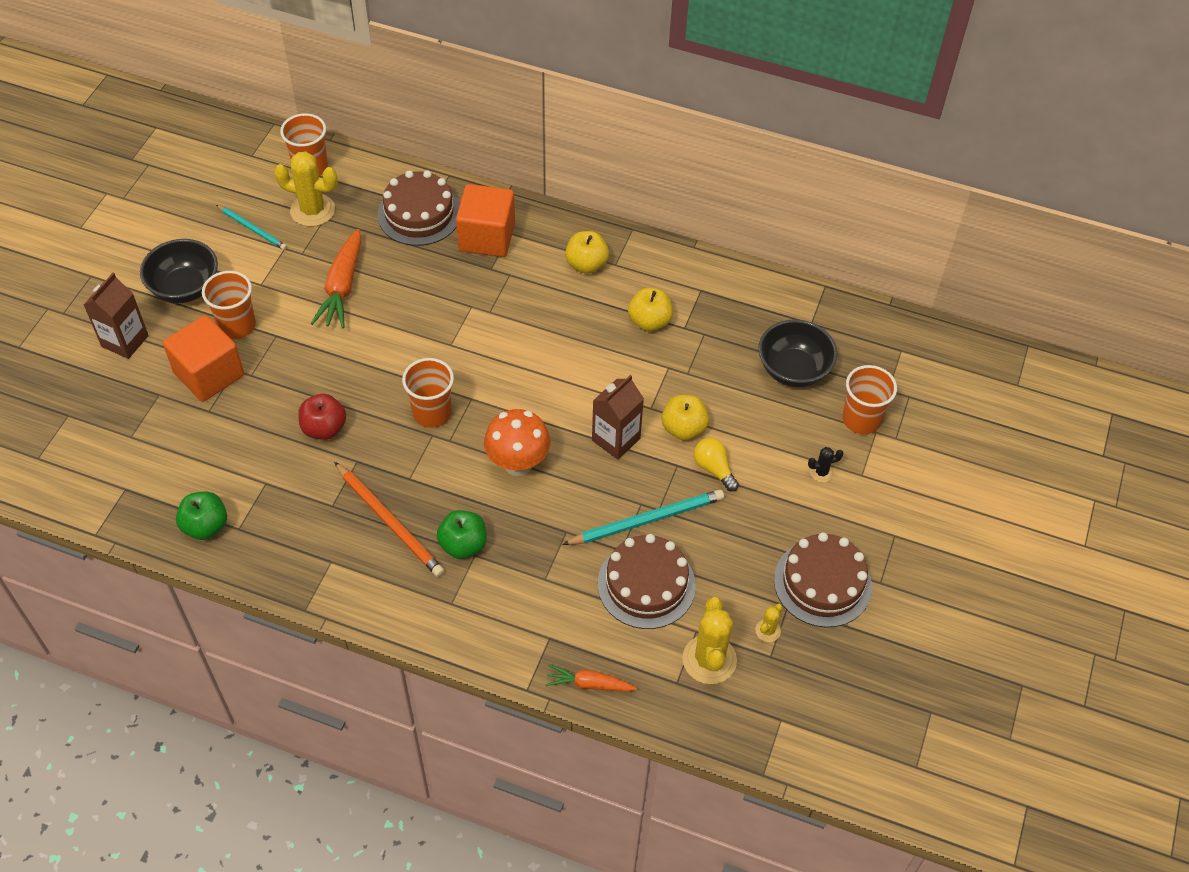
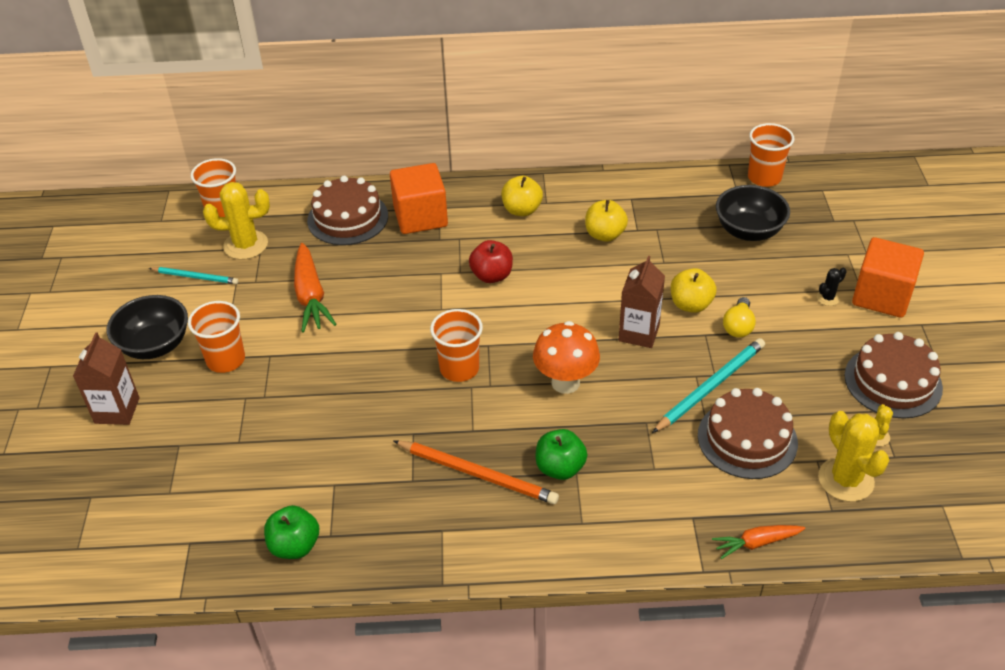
camera: 20 degrees left, 10 degrees down
orange cube [163,315,244,402] -> orange cube moved to [852,237,924,318]
red apple [298,394,346,440] -> red apple moved to [469,240,513,283]
yellow light bulb [694,438,739,492] -> yellow light bulb turned 105 degrees counterclockwise [723,297,756,338]
orange cup [842,365,897,434] -> orange cup moved to [748,123,794,187]

